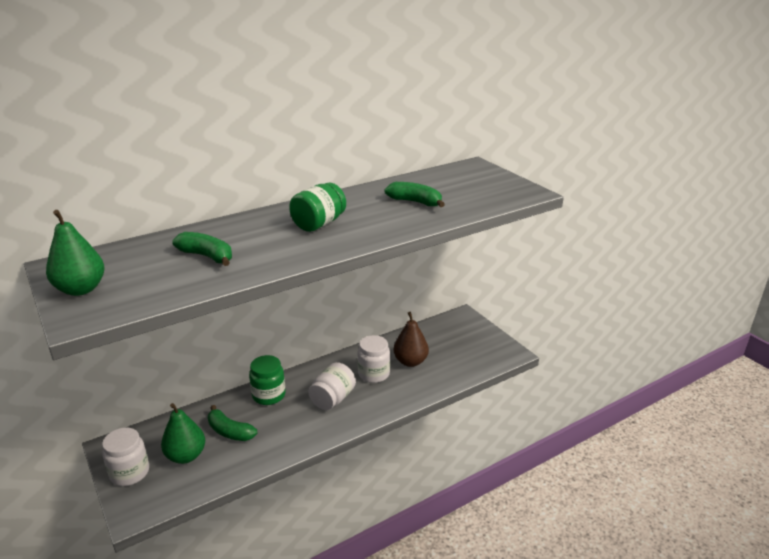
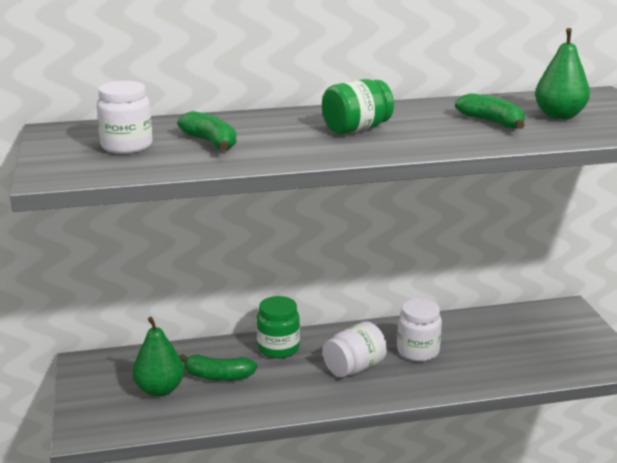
camera: 20 degrees right, 5 degrees down
green pear [46,210,105,296] -> green pear moved to [535,28,590,119]
white jar [102,428,149,486] -> white jar moved to [96,81,153,154]
green banana [208,405,257,441] -> green banana turned 45 degrees counterclockwise [179,354,257,381]
brown pear [394,312,429,367] -> none

